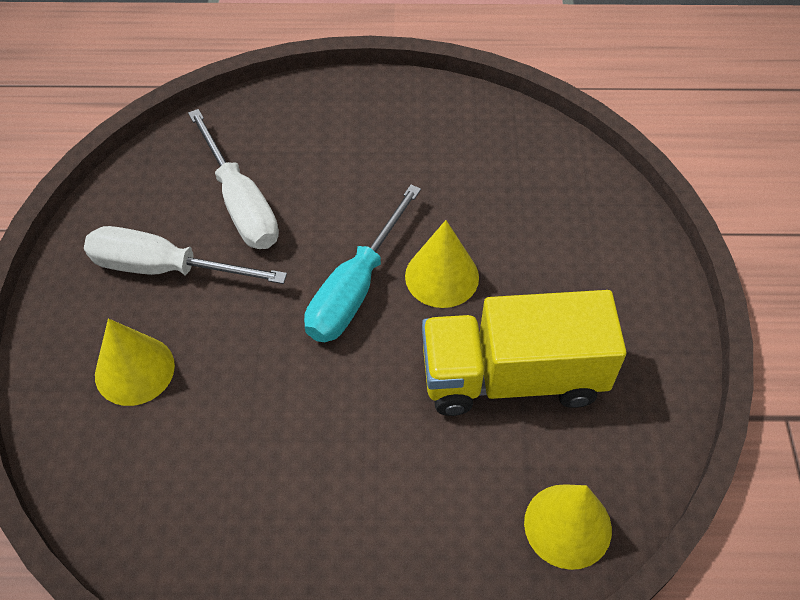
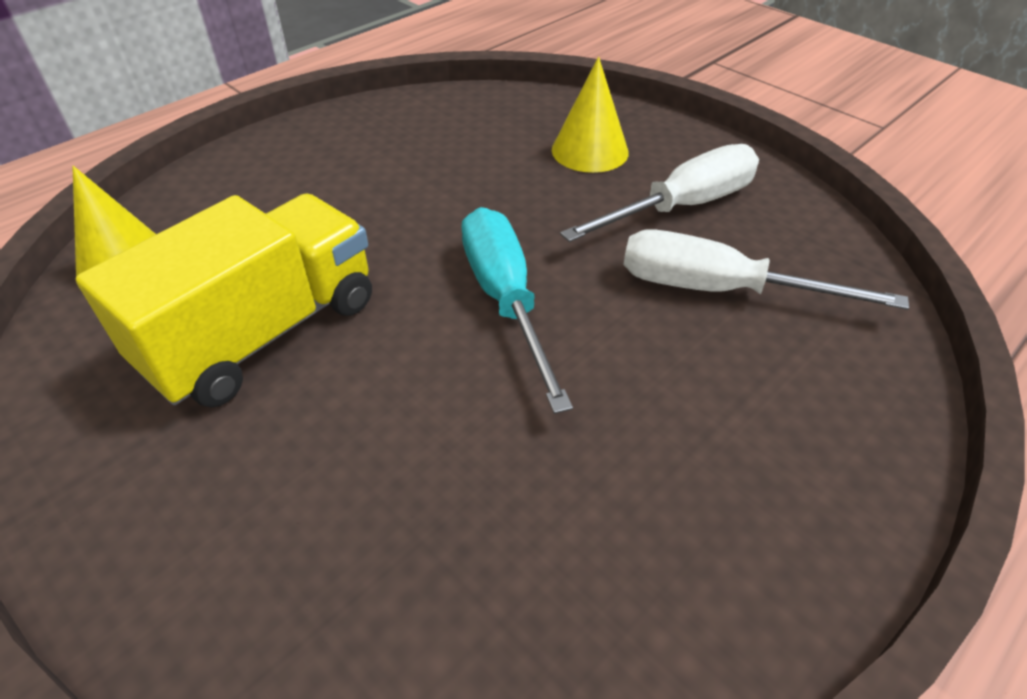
camera: 135 degrees right, 10 degrees down
yellow cone [405,220,479,308] -> none

